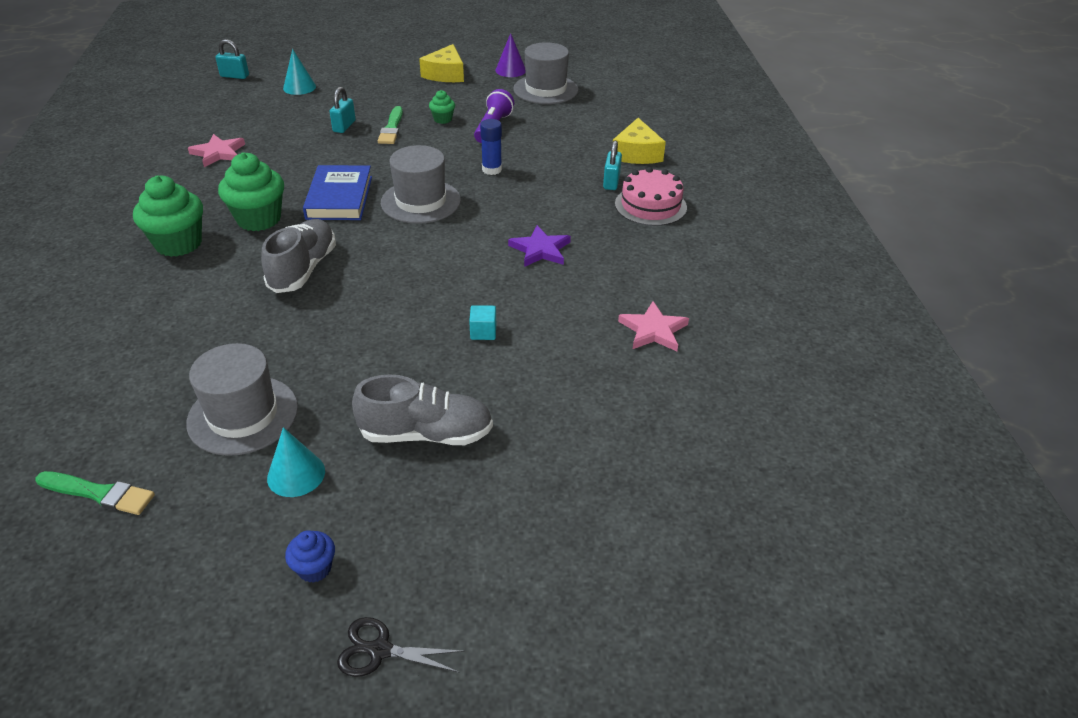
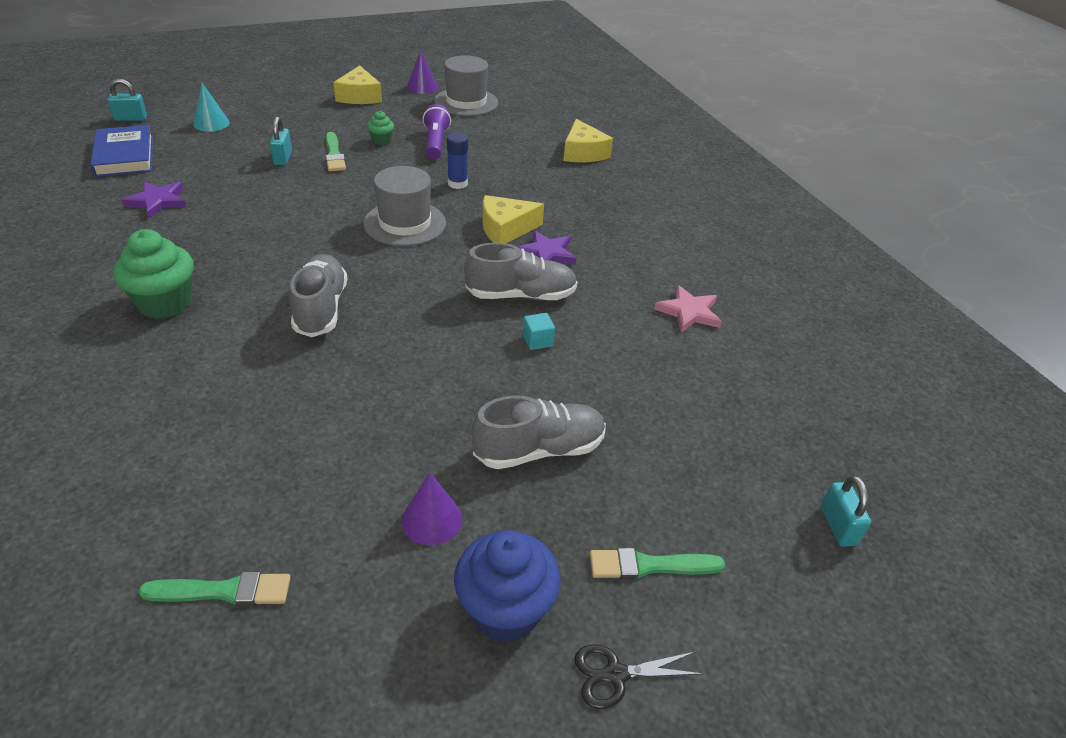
camera: 20 degrees left, 0 degrees up
grey hat [186,343,298,456] -> none
pink star [188,134,245,167] -> purple star [122,181,186,218]
green cupcake [218,152,284,231] -> none
turquoise cone [267,427,325,497] -> purple cone [401,472,462,545]
blue cupcake [285,530,335,583] -> blue cupcake [454,530,561,643], size x2.00
blue book [303,165,372,220] -> blue book moved to [90,125,153,177]
turquoise padlock [603,140,622,190] -> turquoise padlock moved to [821,475,871,547]
pink cake [615,167,687,226] -> none
none -> grey shoe [464,243,577,300]
none -> yellow cheese [482,195,544,243]
none -> green brush [590,548,725,579]

